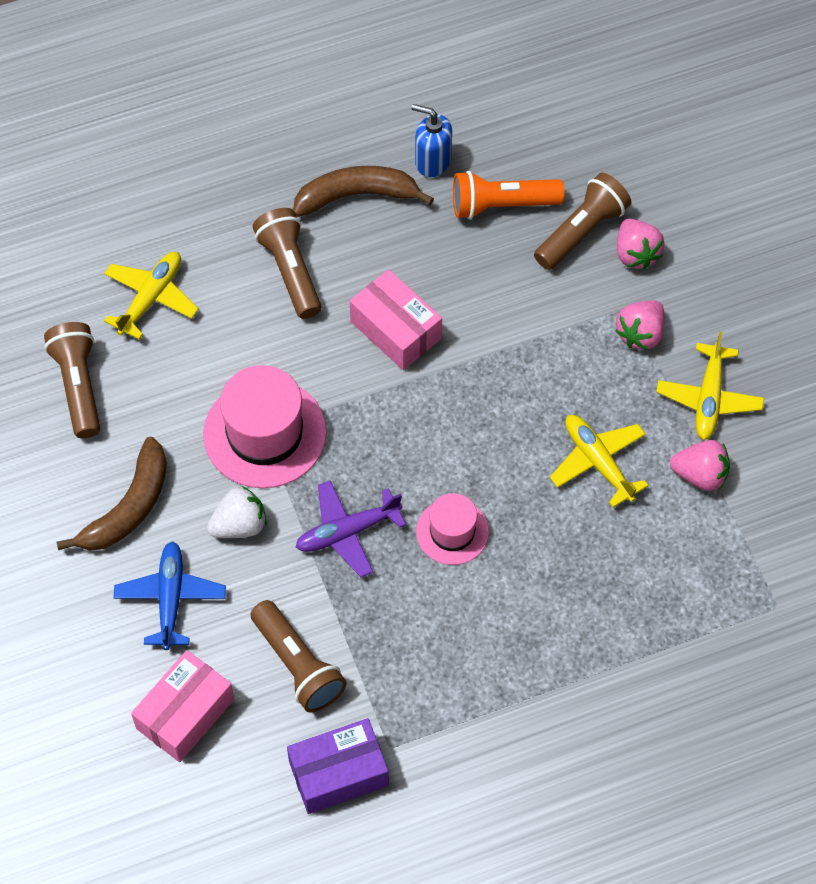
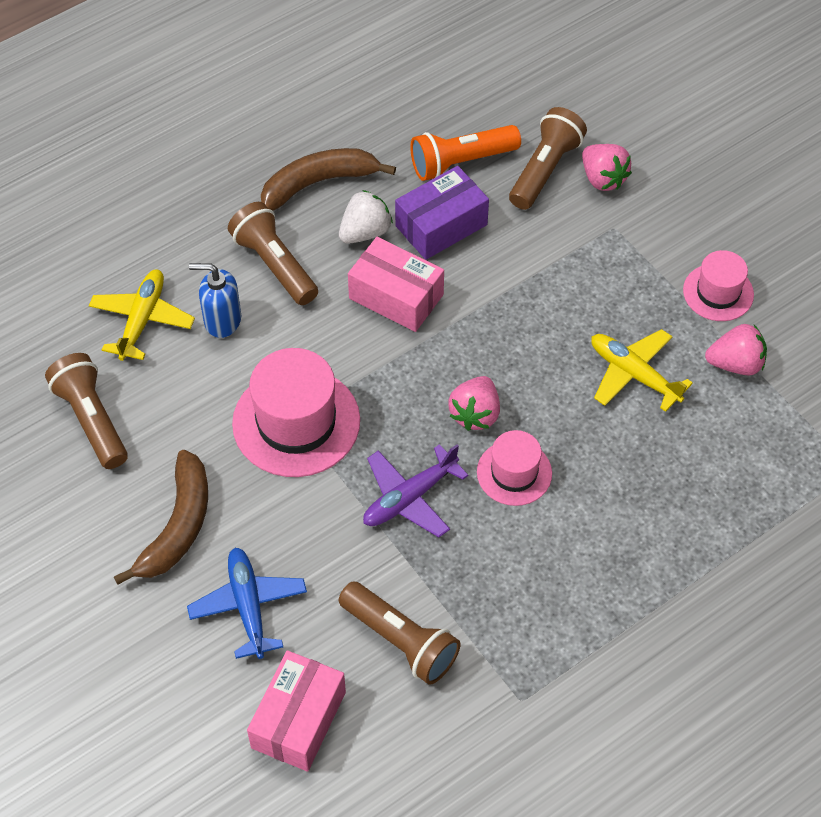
camera: 15 degrees left, 5 degrees down
white strawberry [207,486,267,538] -> white strawberry moved to [339,190,393,244]
purple box [287,718,389,814] -> purple box moved to [395,166,489,260]
blue soap dispenser [411,104,452,177] -> blue soap dispenser moved to [189,263,241,338]
pink strawberry [615,300,665,350] -> pink strawberry moved to [448,376,500,431]
yellow plane [656,332,764,440] -> pink hat [683,250,754,321]

